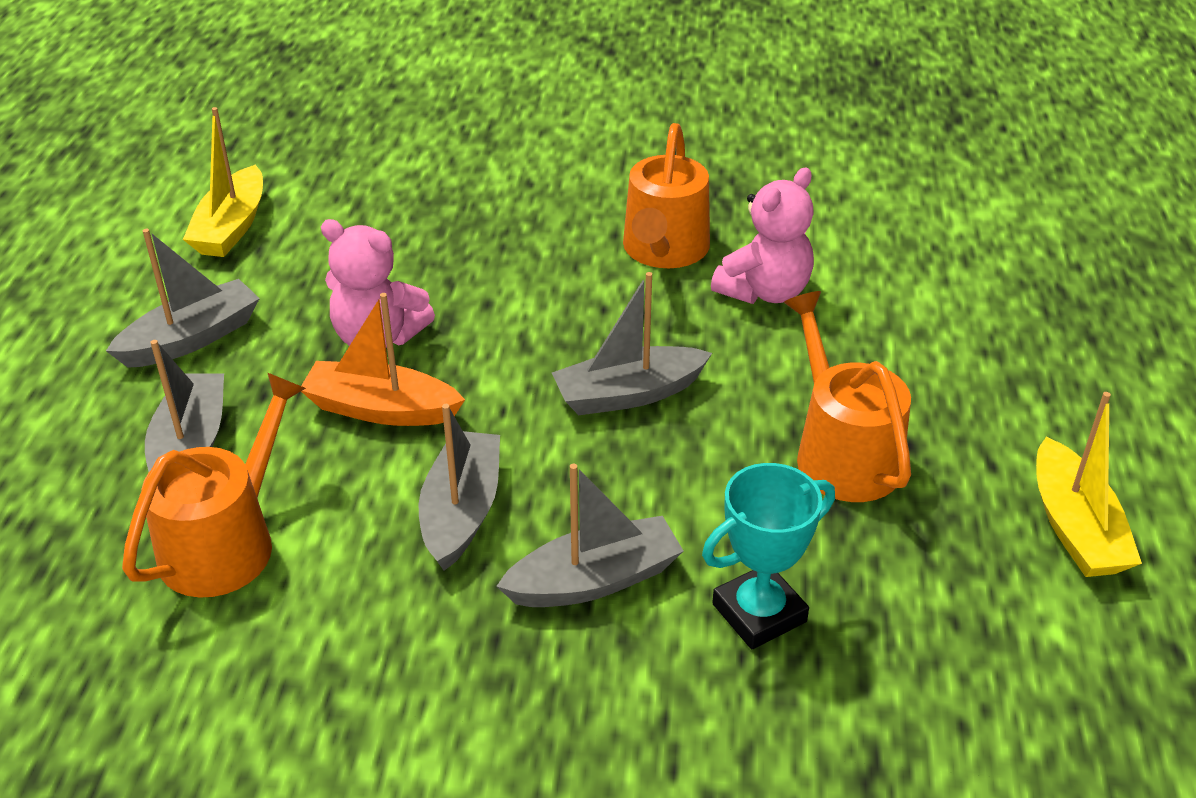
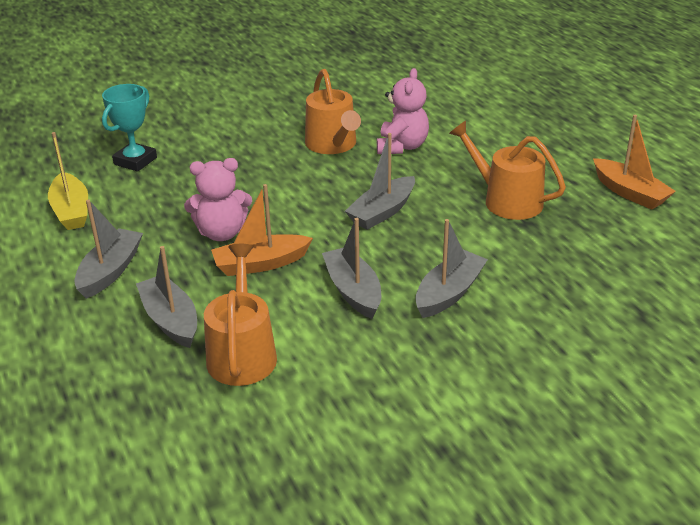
camera: 30 degrees left, 5 degrees down
turquoise trophy [702,463,835,649] -> turquoise trophy moved to [102,84,157,172]
yellow boat [1036,392,1142,577] -> orange boat [593,115,676,210]

